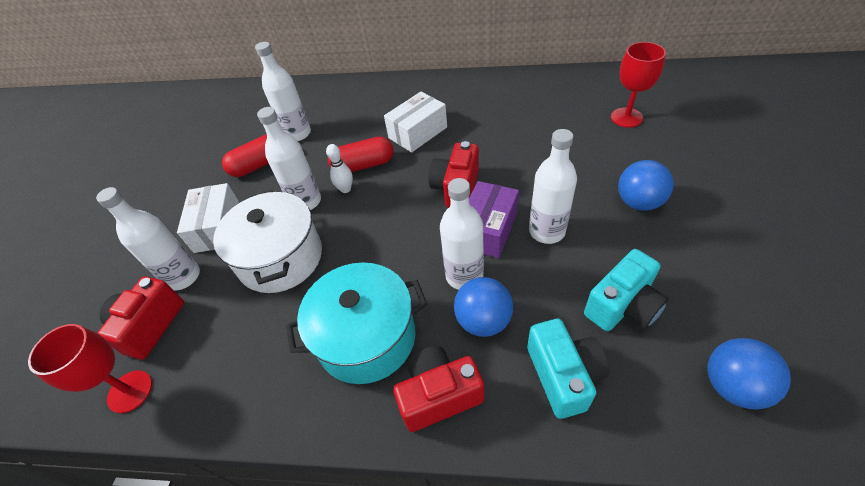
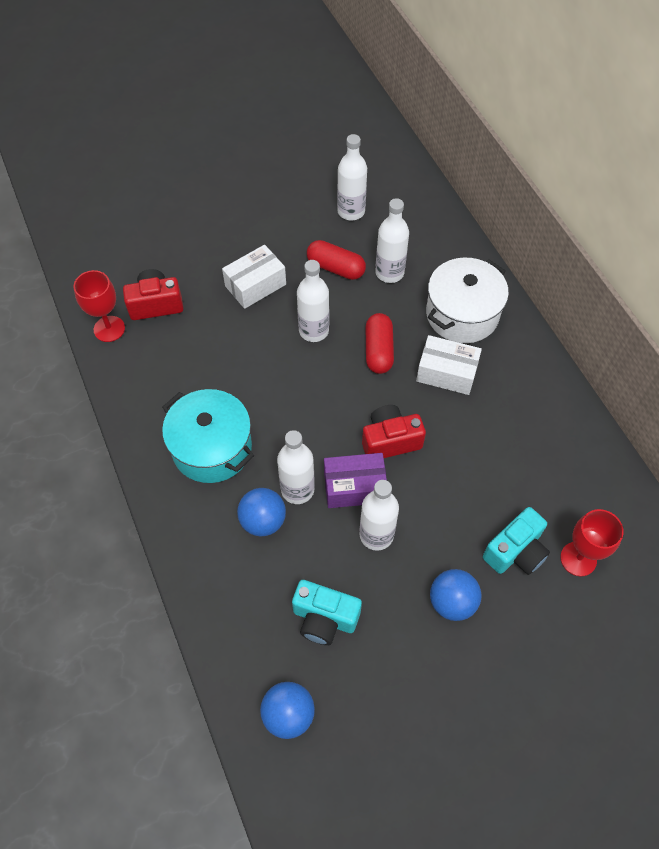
camera: 55 degrees right, 10 degrees up
white bottle [96,187,200,291] -> white bottle moved to [337,134,367,221]
white pot [213,190,322,293] -> white pot moved to [426,257,509,343]
white bowling pin [326,144,353,193] -> none
red capsule [328,136,394,172] -> red capsule turned 45 degrees clockwise [366,313,394,374]
red camera [393,346,484,432] -> none
turquoise camera [527,319,609,419] -> turquoise camera moved to [483,507,550,575]

